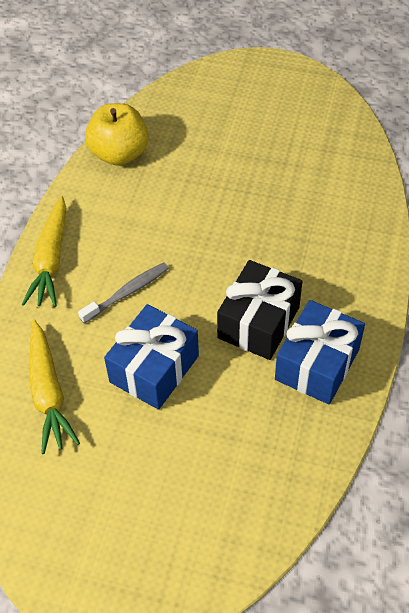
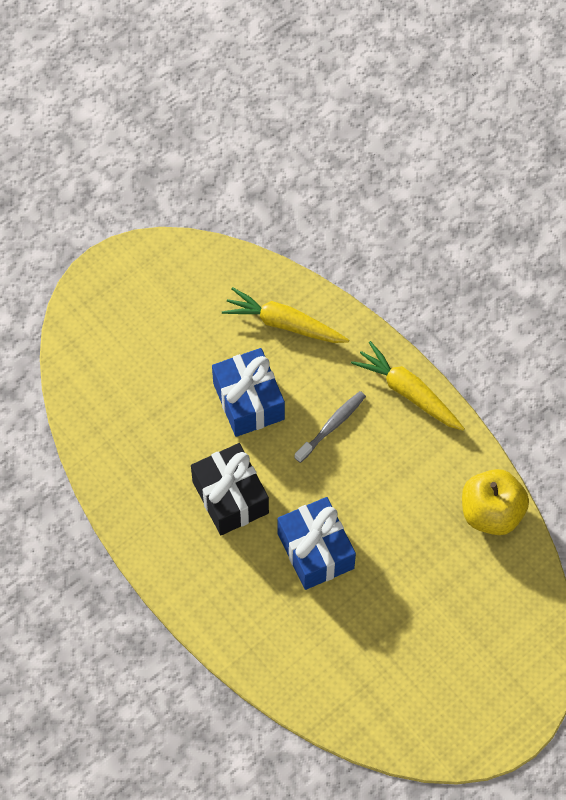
camera: 125 degrees right, 10 degrees up
grey toothbrush [78,263,169,324] -> grey toothbrush turned 135 degrees counterclockwise [294,391,366,463]
blue gift [275,300,365,404] -> blue gift moved to [277,497,356,590]

